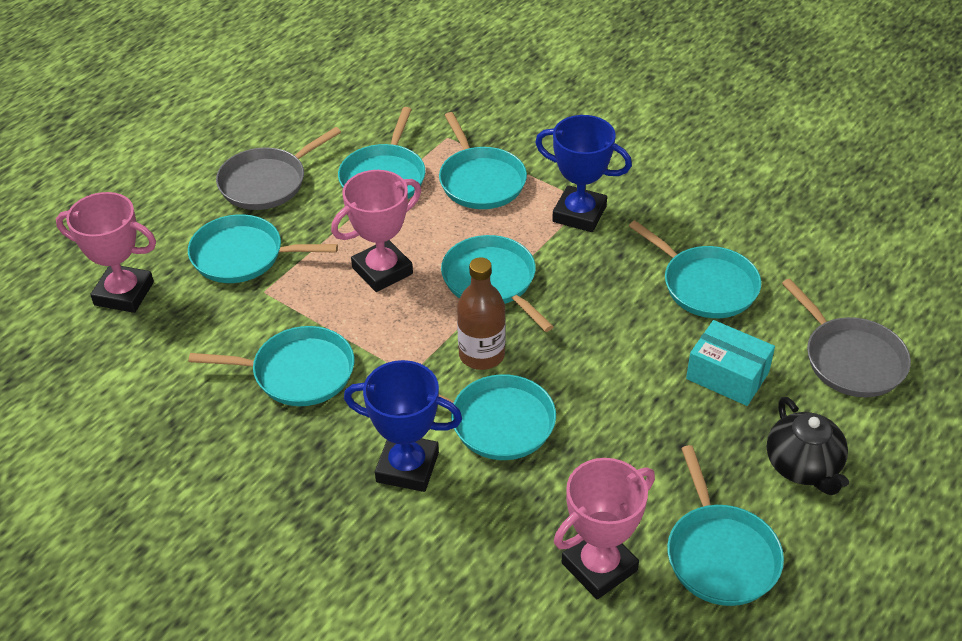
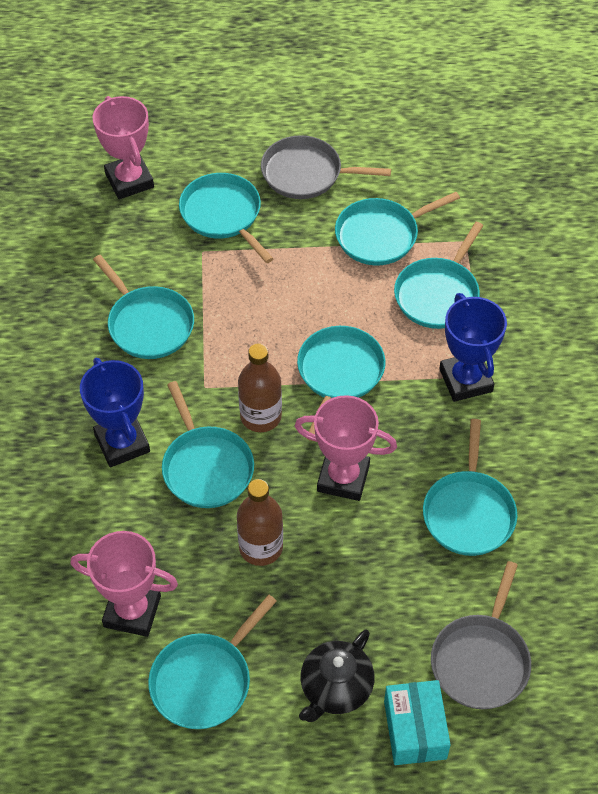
camera: 50 degrees right, 10 degrees up
pink trophy [331,170,421,292] -> pink trophy moved to [295,395,397,501]
turquoise box [686,320,775,406] -> turquoise box moved to [384,680,451,765]
none -> brown bottle [237,479,283,566]

